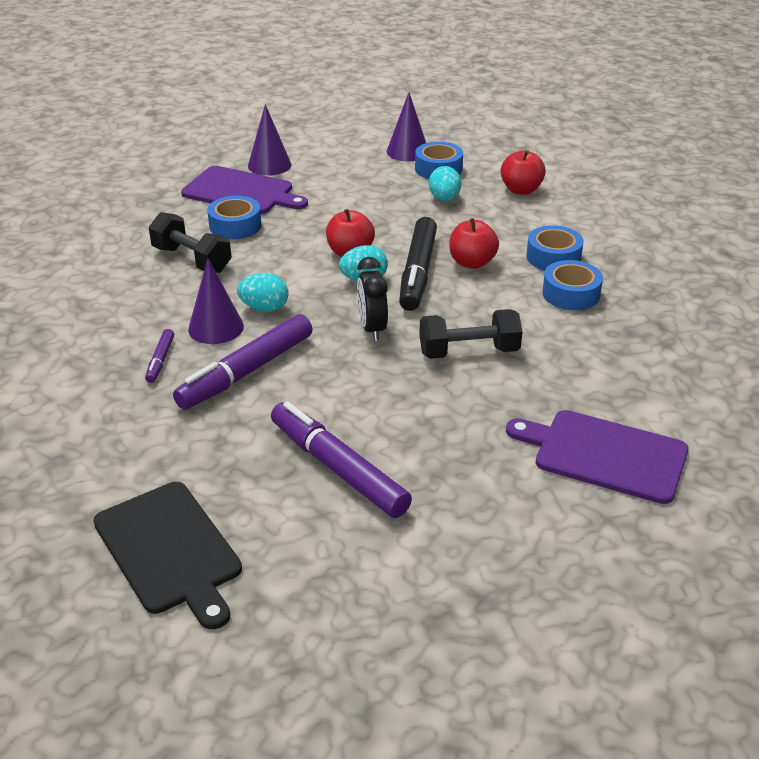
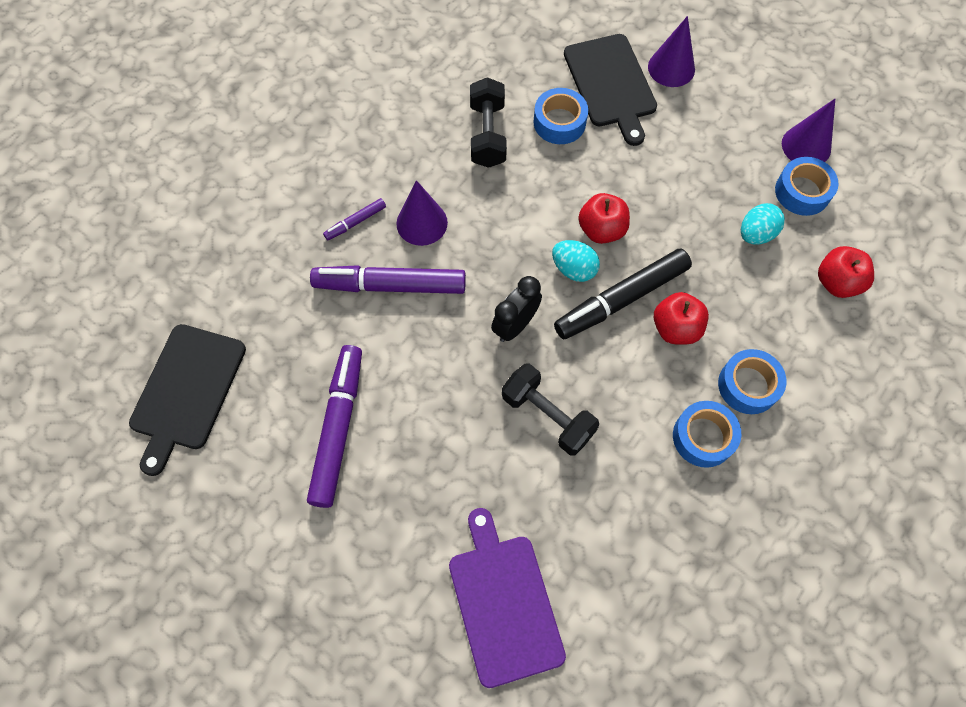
camera: 50 degrees right, 30 degrees up
purple cutting board [181,166,308,214] -> black cutting board [564,34,657,146]
turquoise egg [237,273,288,312] -> none

